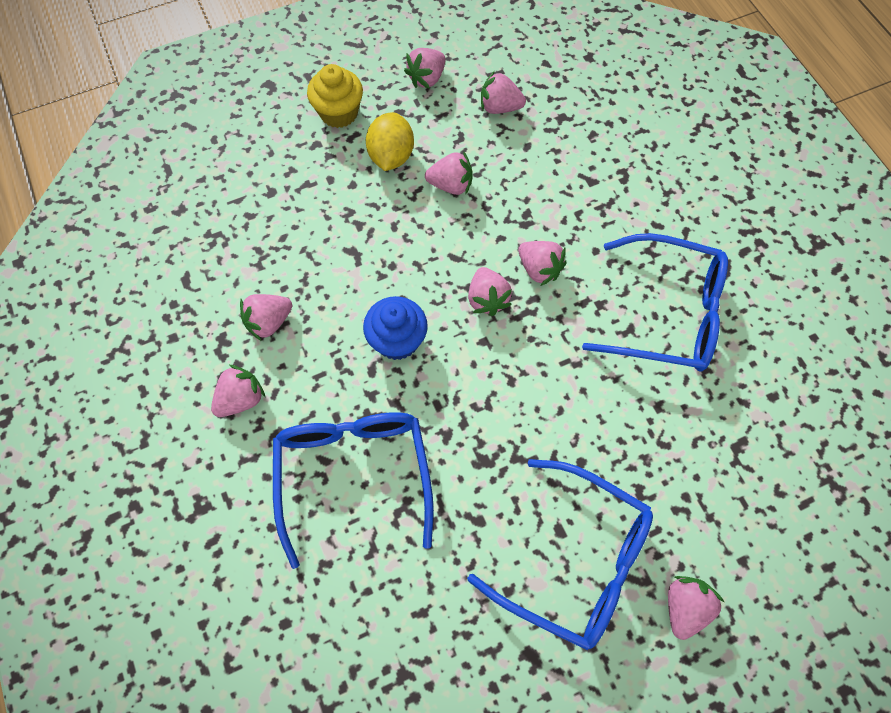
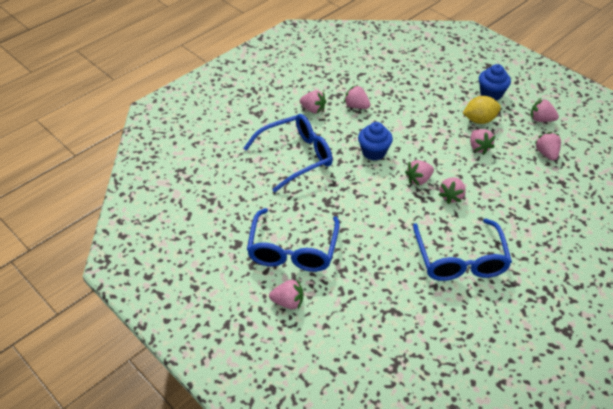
camera: 70 degrees right, 20 degrees down
yellow cupcake [307,64,363,128] -> blue cupcake [479,64,511,101]

